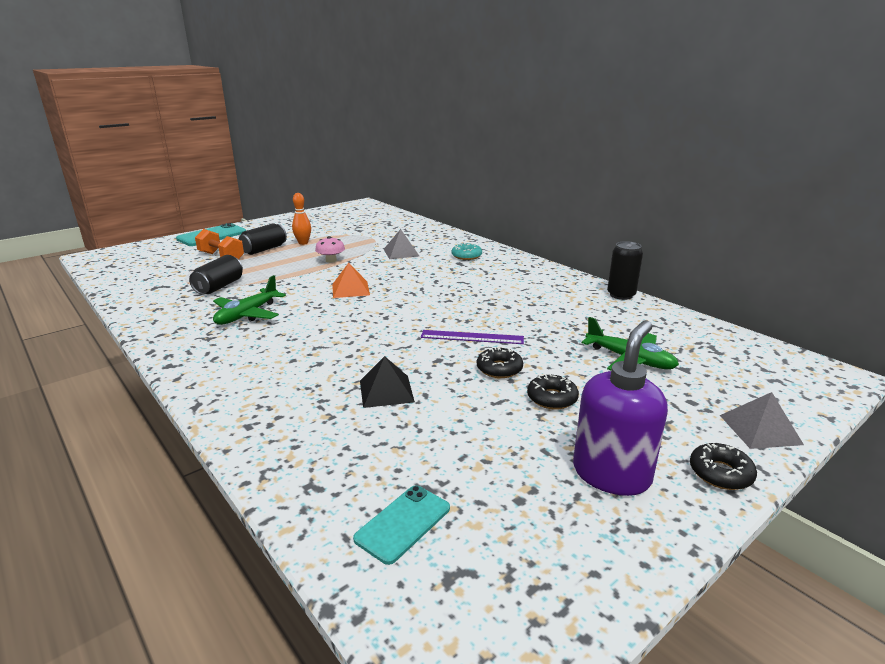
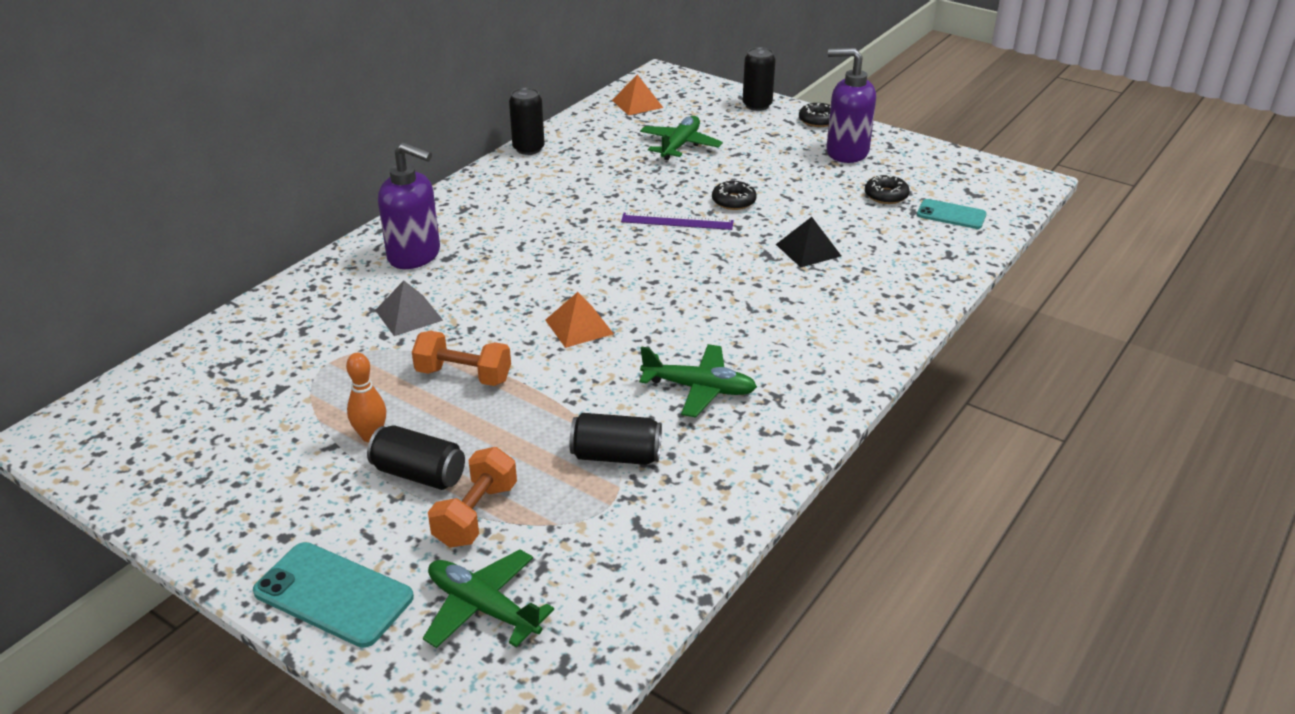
camera: 105 degrees left, 10 degrees up
pink mushroom [315,236,345,263] -> orange dumbbell [412,331,511,386]
purple ruler [421,330,524,344] -> purple ruler turned 75 degrees counterclockwise [621,213,734,230]
turquoise donut [452,243,482,260] -> purple soap dispenser [378,142,440,269]
black donut [527,374,579,409] -> black donut moved to [865,175,910,204]
grey pyramid [720,392,804,449] -> black can [743,47,775,111]
none -> green plane [423,549,554,648]
none -> orange pyramid [612,74,663,115]

